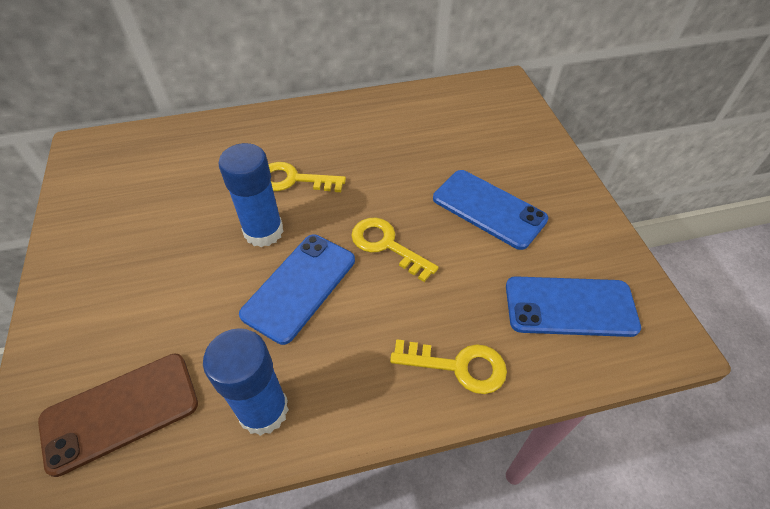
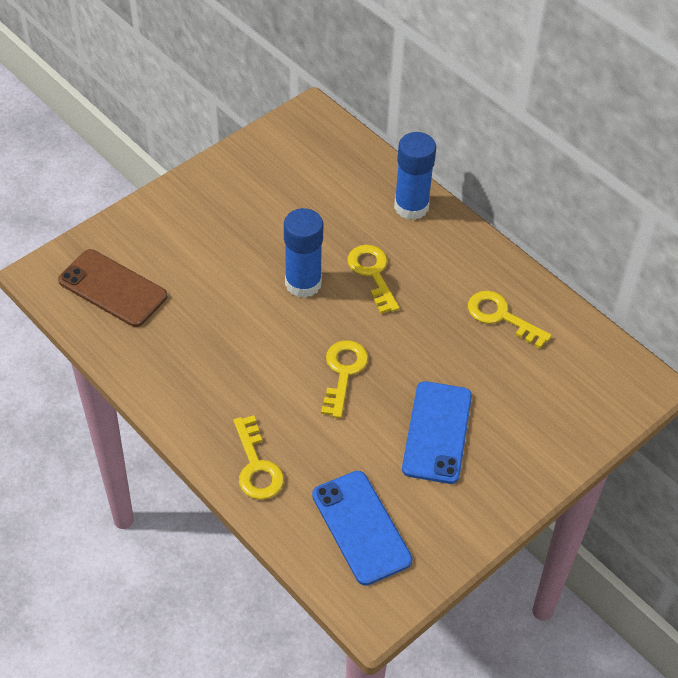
camera: 60 degrees right, 0 degrees up
blue glue stick [203,328,289,436] -> blue glue stick moved to [394,132,436,220]
blue phone [239,234,355,345] -> none
none -> yellow key [468,291,552,349]

